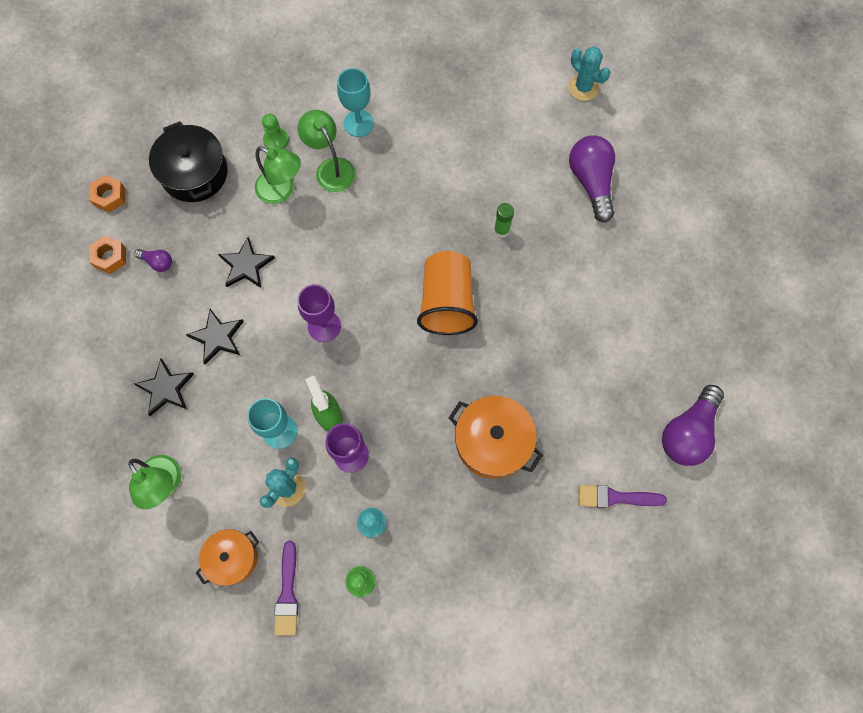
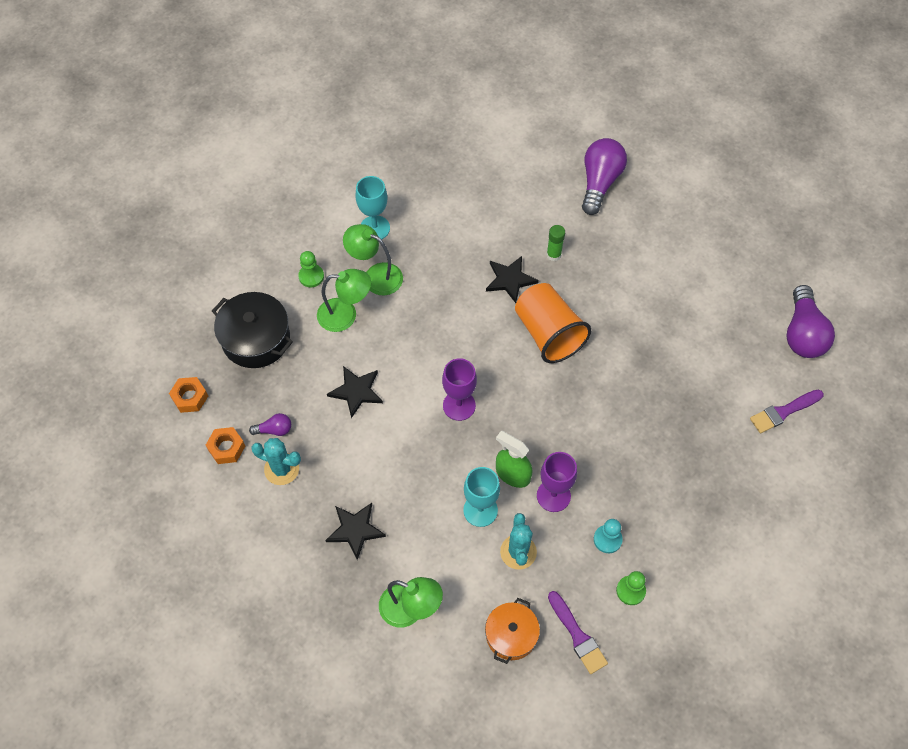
camera: 30 degrees left, 10 degrees down
black star [186,309,244,364] -> black star moved to [486,256,539,303]
orange pot [449,396,543,479] -> none
turquoise cactus [568,47,611,101] -> turquoise cactus moved to [251,438,301,485]
purple light bulb [569,135,615,223] -> purple light bulb turned 60 degrees clockwise [582,138,627,215]

